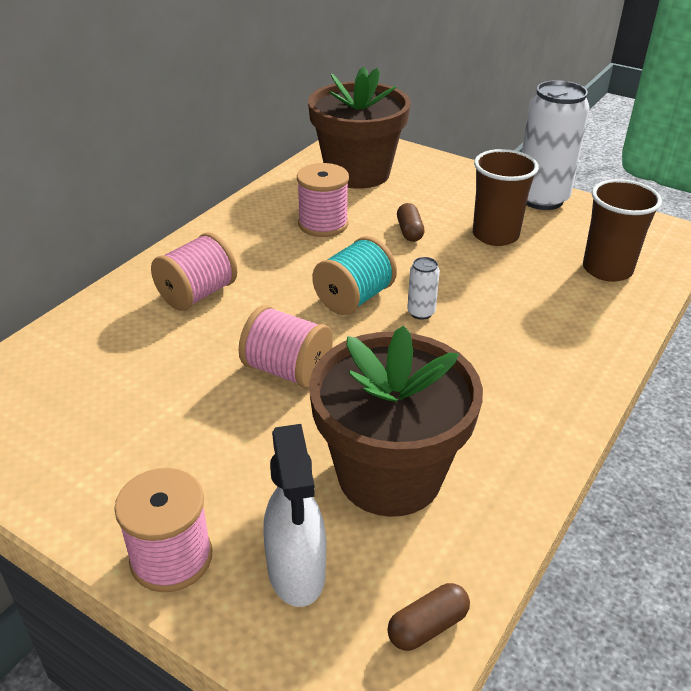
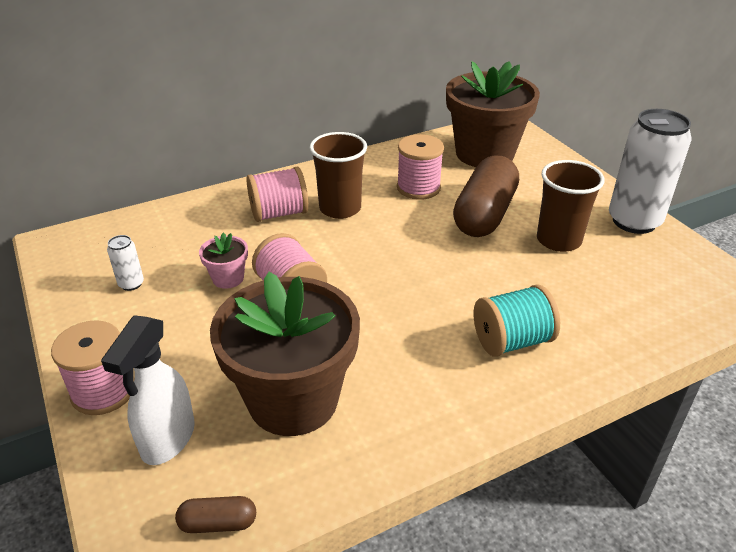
camera: 30 degrees right, 0 degrees up
turquoise spool [312,236,397,315] -> turquoise spool moved to [474,284,560,357]
brown capsule [397,203,425,242] -> brown capsule [453,156,519,237], size x2.30
white can [407,257,440,320] -> white can moved to [107,235,144,291]
brown cup [583,179,662,282] -> brown cup moved to [310,132,367,219]
none -> pink flower pot [199,233,248,289]

